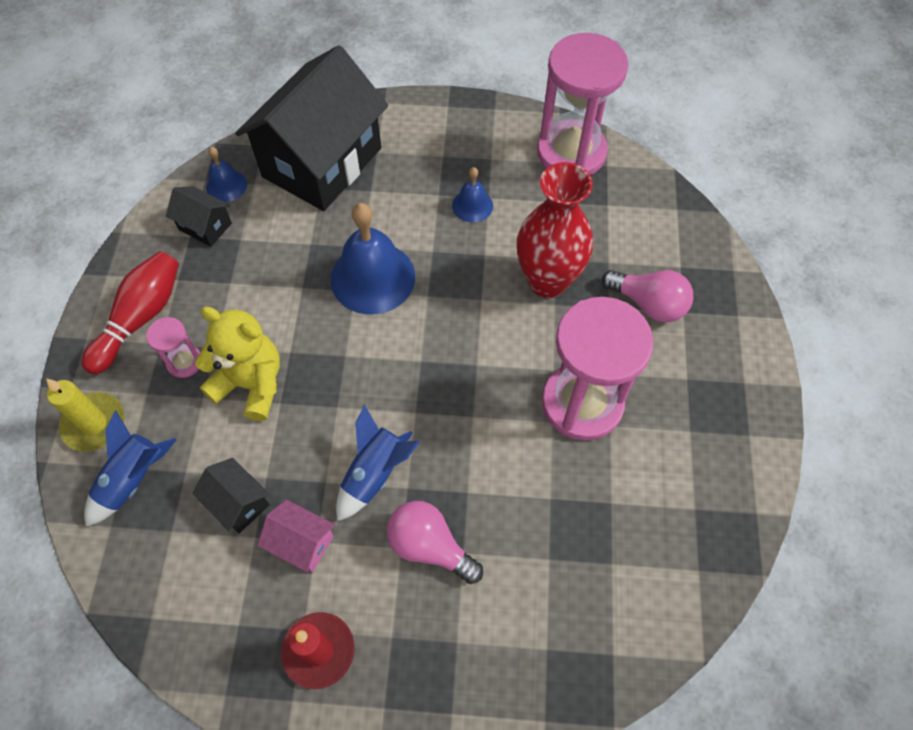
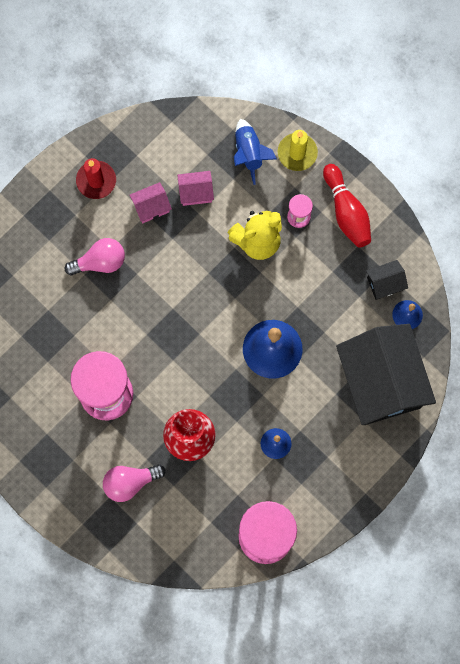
camera: 130 degrees right, 15 degrees up
black house [193,458,270,533] -> pink house [177,171,214,206]
blue rocket [336,404,420,521] -> none

